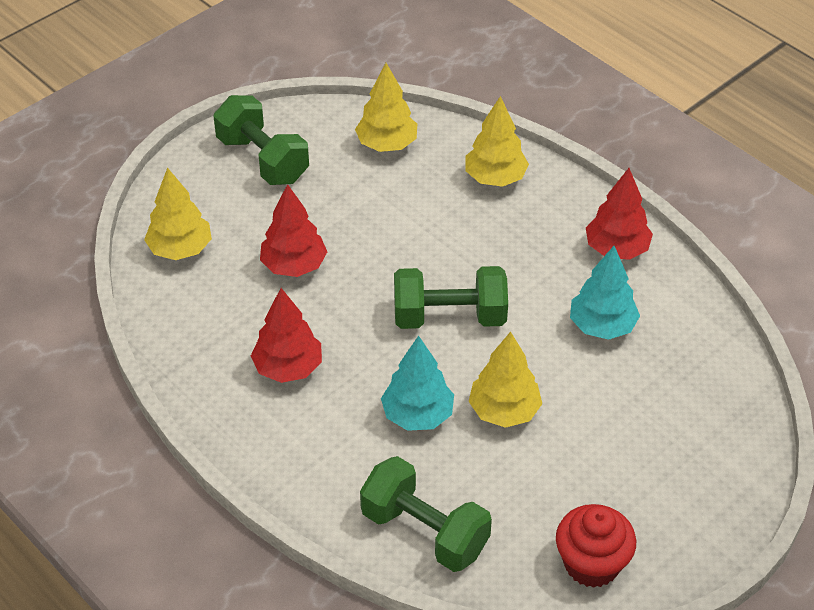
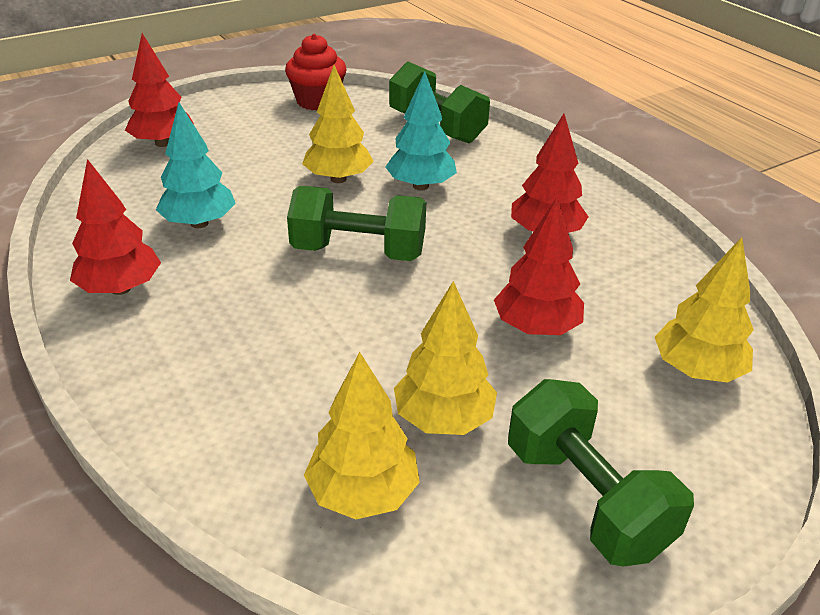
camera: 170 degrees left, 10 degrees down
yellow tree [466,96,529,187] -> yellow tree moved to [394,281,497,435]
none -> red tree [125,33,194,147]

